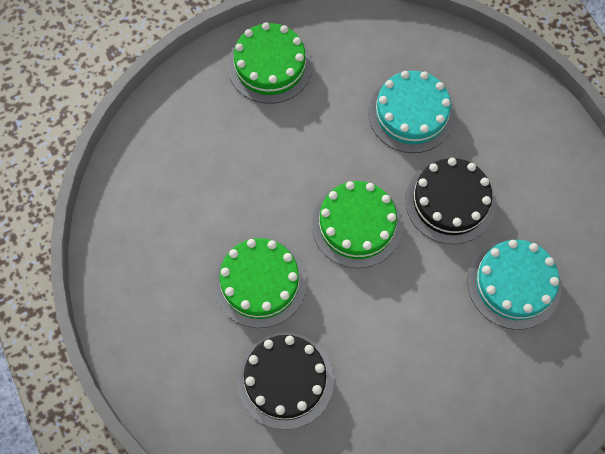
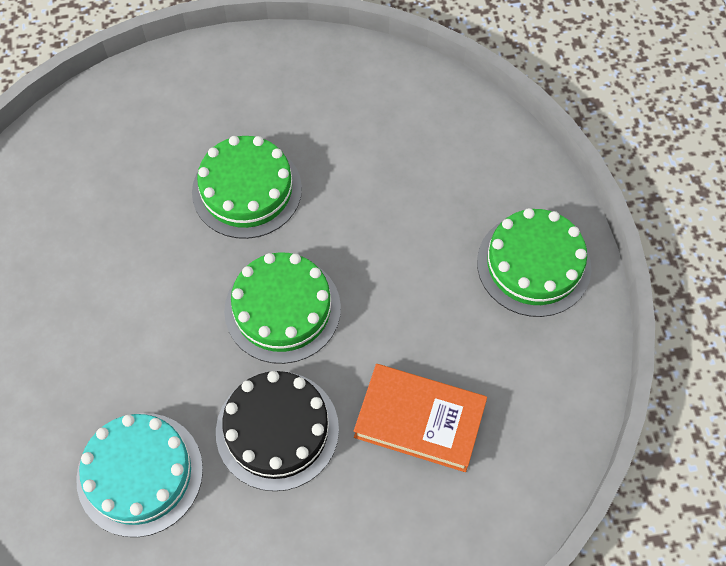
camera: 105 degrees right, 5 degrees down
black cake [237,332,334,430] -> none
turquoise cake [368,71,455,153] -> orange book [354,364,487,472]

